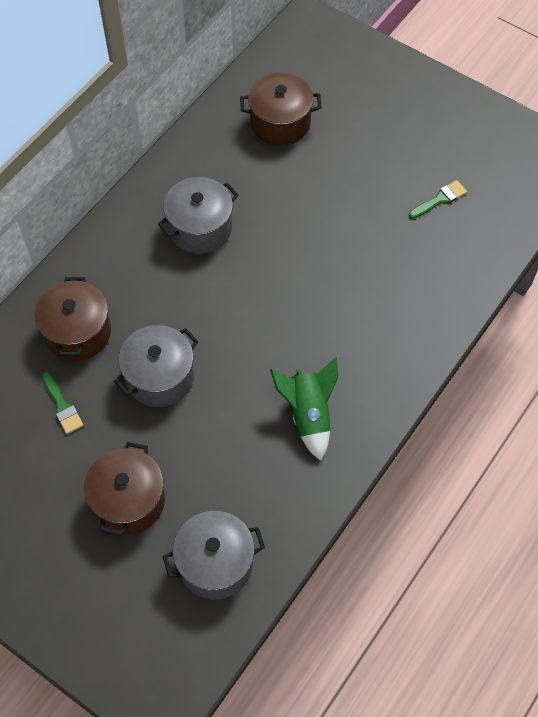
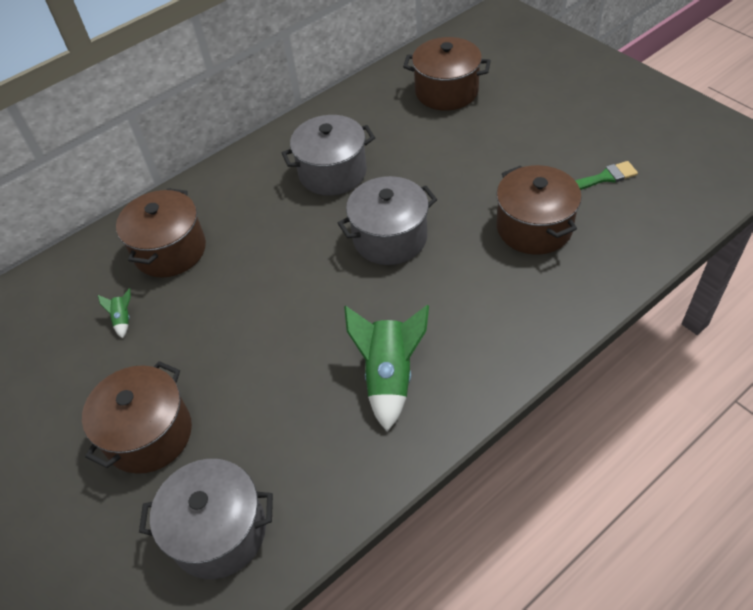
camera: 20 degrees right, 10 degrees down
green brush [42,372,84,434] -> green rocket [98,288,131,339]
grey pot [114,325,199,407] -> grey pot moved to [338,176,437,265]
none -> brown pot [497,165,582,255]

